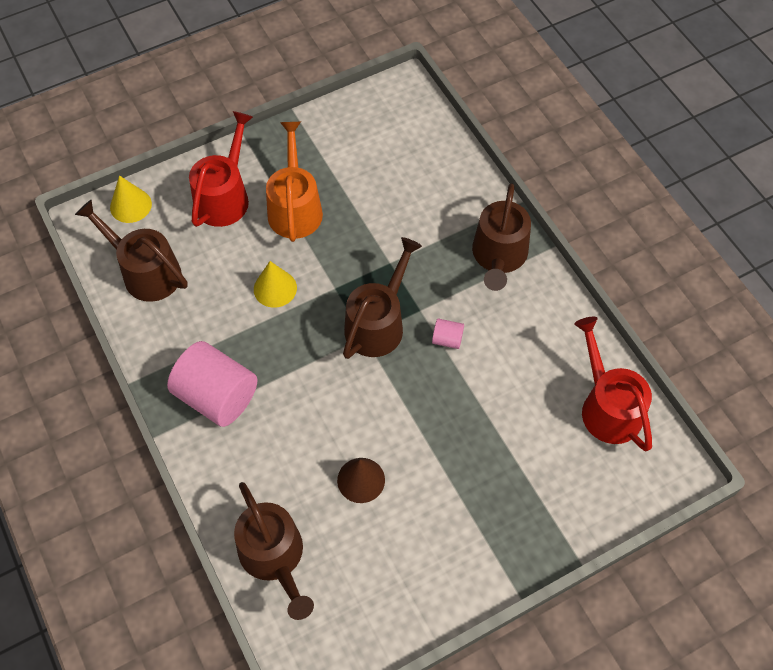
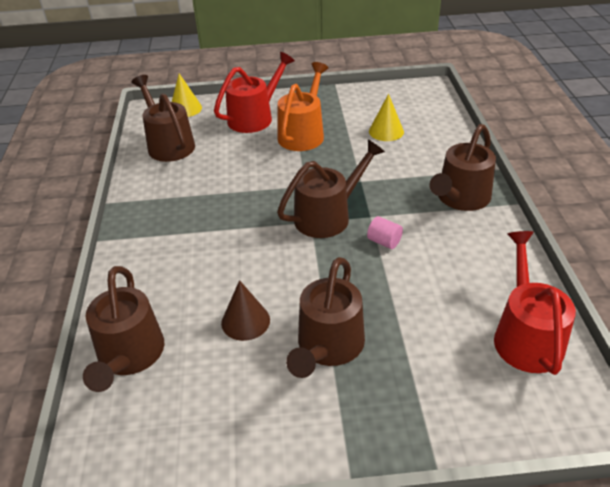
camera: 25 degrees right, 20 degrees down
pink cylinder [167,341,257,427] -> none
yellow cone [254,261,297,308] -> yellow cone moved to [369,94,404,141]
none -> brown watering can [286,257,365,378]

